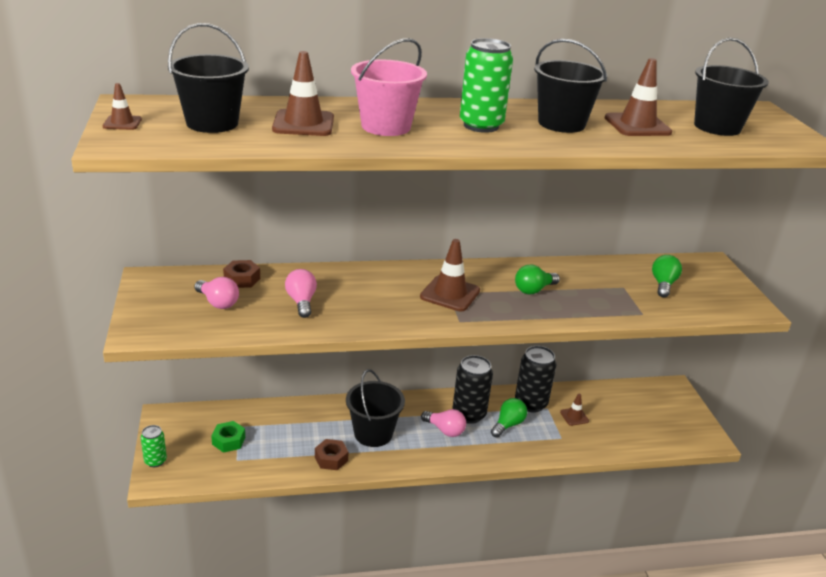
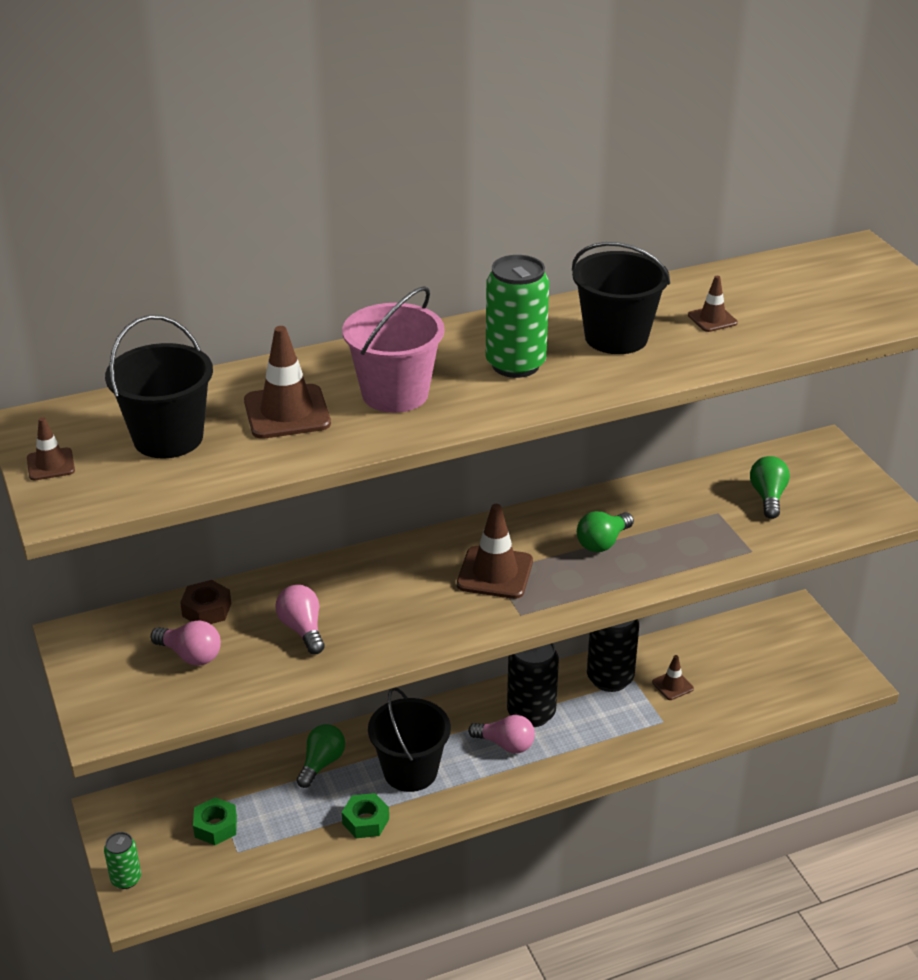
camera: 10 degrees left, 5 degrees up
brown nut [315,439,349,470] -> green nut [342,793,389,838]
green light bulb [491,398,527,438] -> green light bulb moved to [296,724,345,788]
brown traffic cone [605,58,672,136] -> brown traffic cone [688,276,738,332], size x0.54
black bucket [694,38,769,136] -> none

